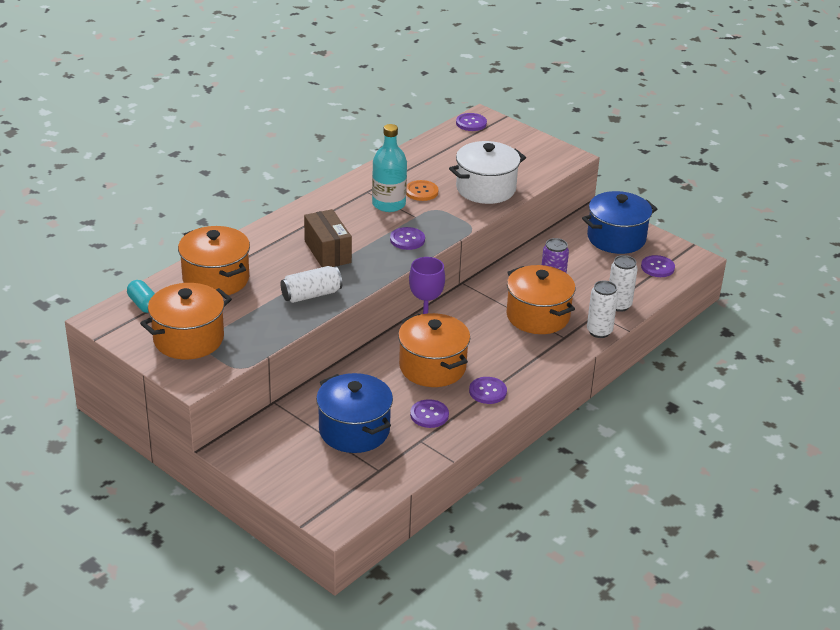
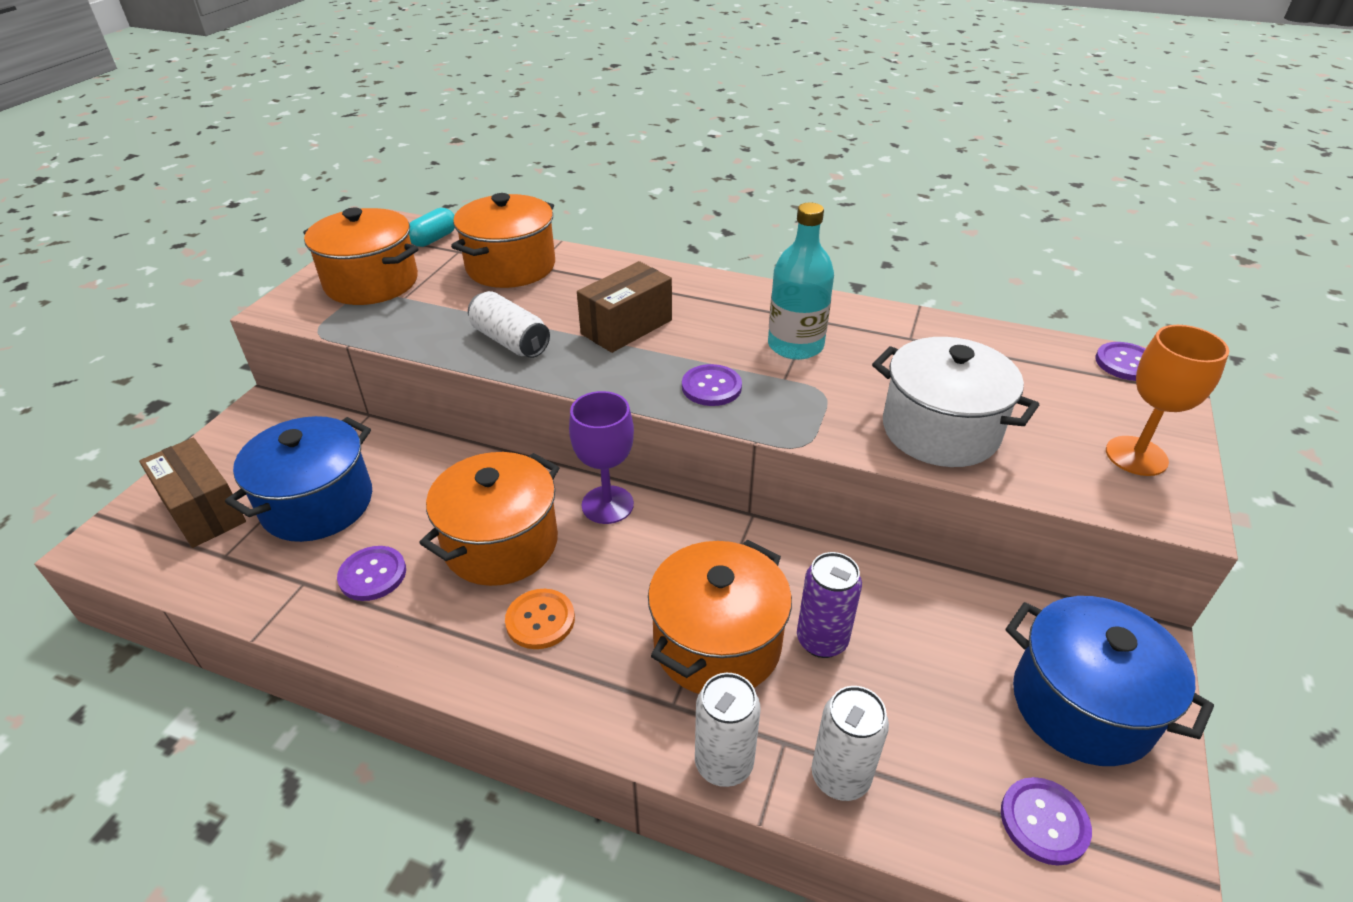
camera: 70 degrees right, 5 degrees up
orange button [406,180,438,201] -> orange button moved to [505,589,575,649]
purple button [469,377,507,404] -> none
none -> brown box [139,438,246,548]
none -> orange goblet [1106,325,1229,476]

